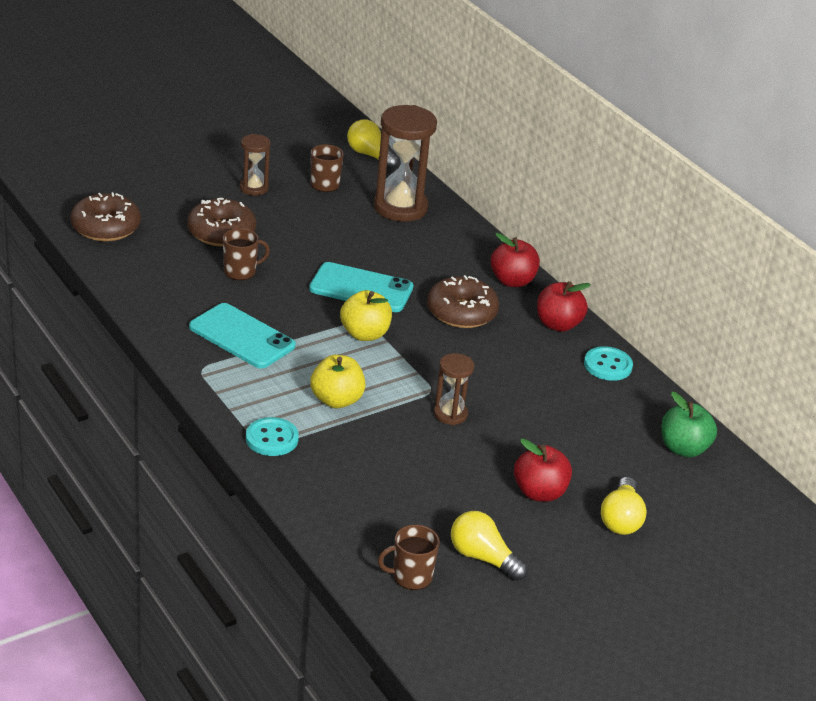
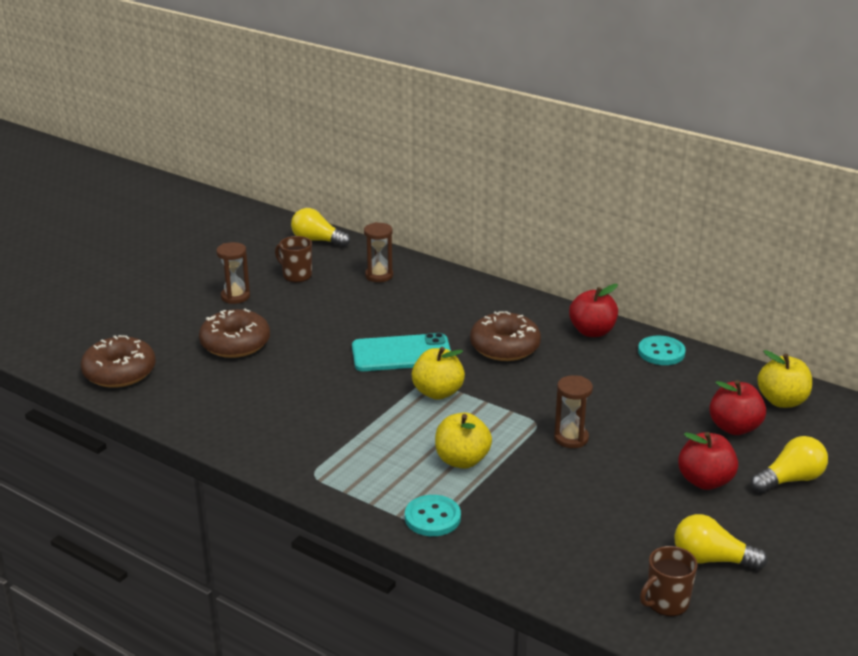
camera: 20 degrees left, 5 degrees down
turquoise phone [189,303,296,368] -> none
brown mug [223,228,270,280] -> none
brown hourglass [374,105,437,222] -> brown hourglass [364,222,393,282], size x0.53
red apple [491,233,540,287] -> red apple moved to [709,380,766,435]
yellow light bulb [601,477,647,535] -> yellow light bulb turned 105 degrees counterclockwise [751,436,828,493]
green apple [661,392,717,457] -> yellow apple [757,350,812,408]

